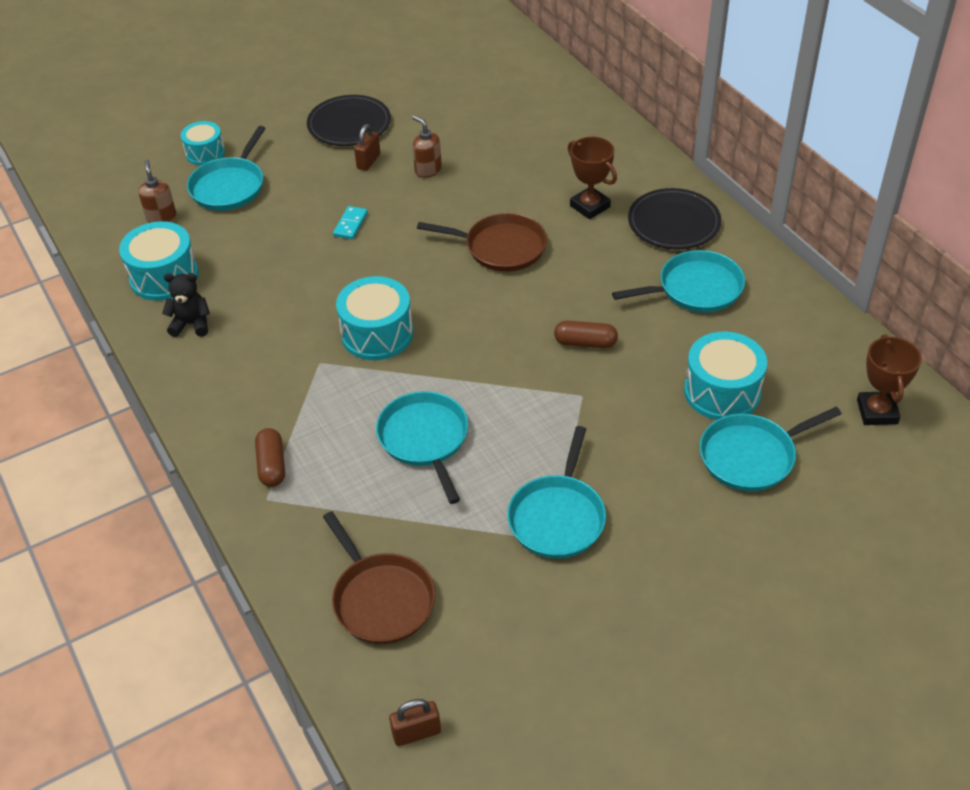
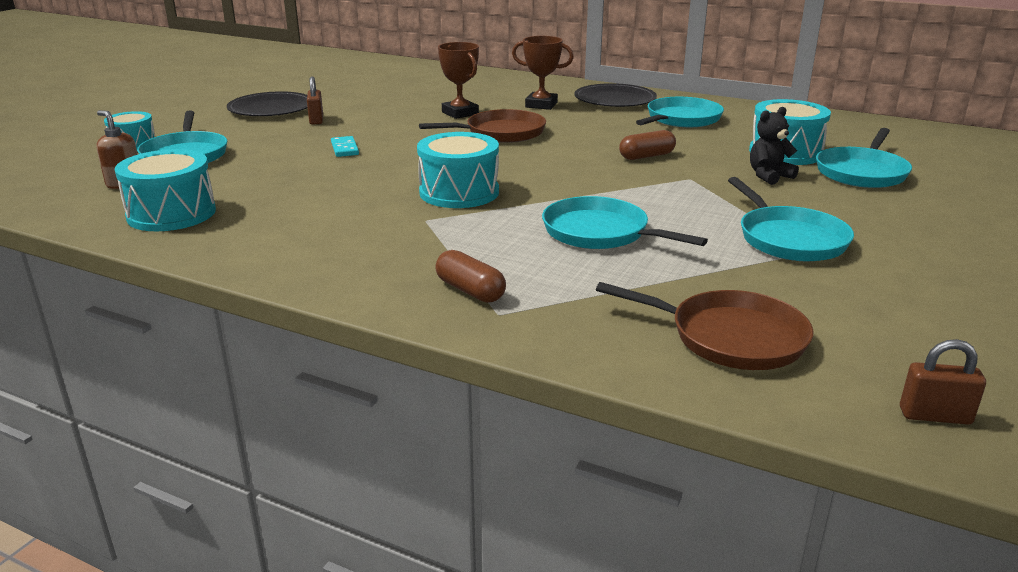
camera: 35 degrees left, 20 degrees down
black teddy bear [162,273,210,337] -> black teddy bear moved to [750,107,799,185]
brown padlock [389,699,441,746] -> brown padlock turned 60 degrees clockwise [900,339,986,425]
brown soap dispenser [412,115,442,178] -> none
brown trophy [857,334,922,425] -> brown trophy moved to [438,42,479,119]

